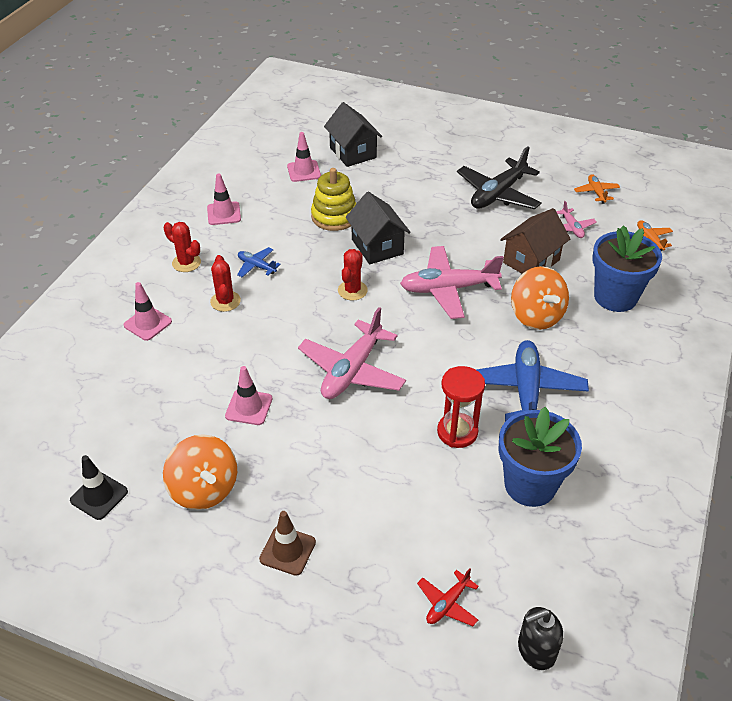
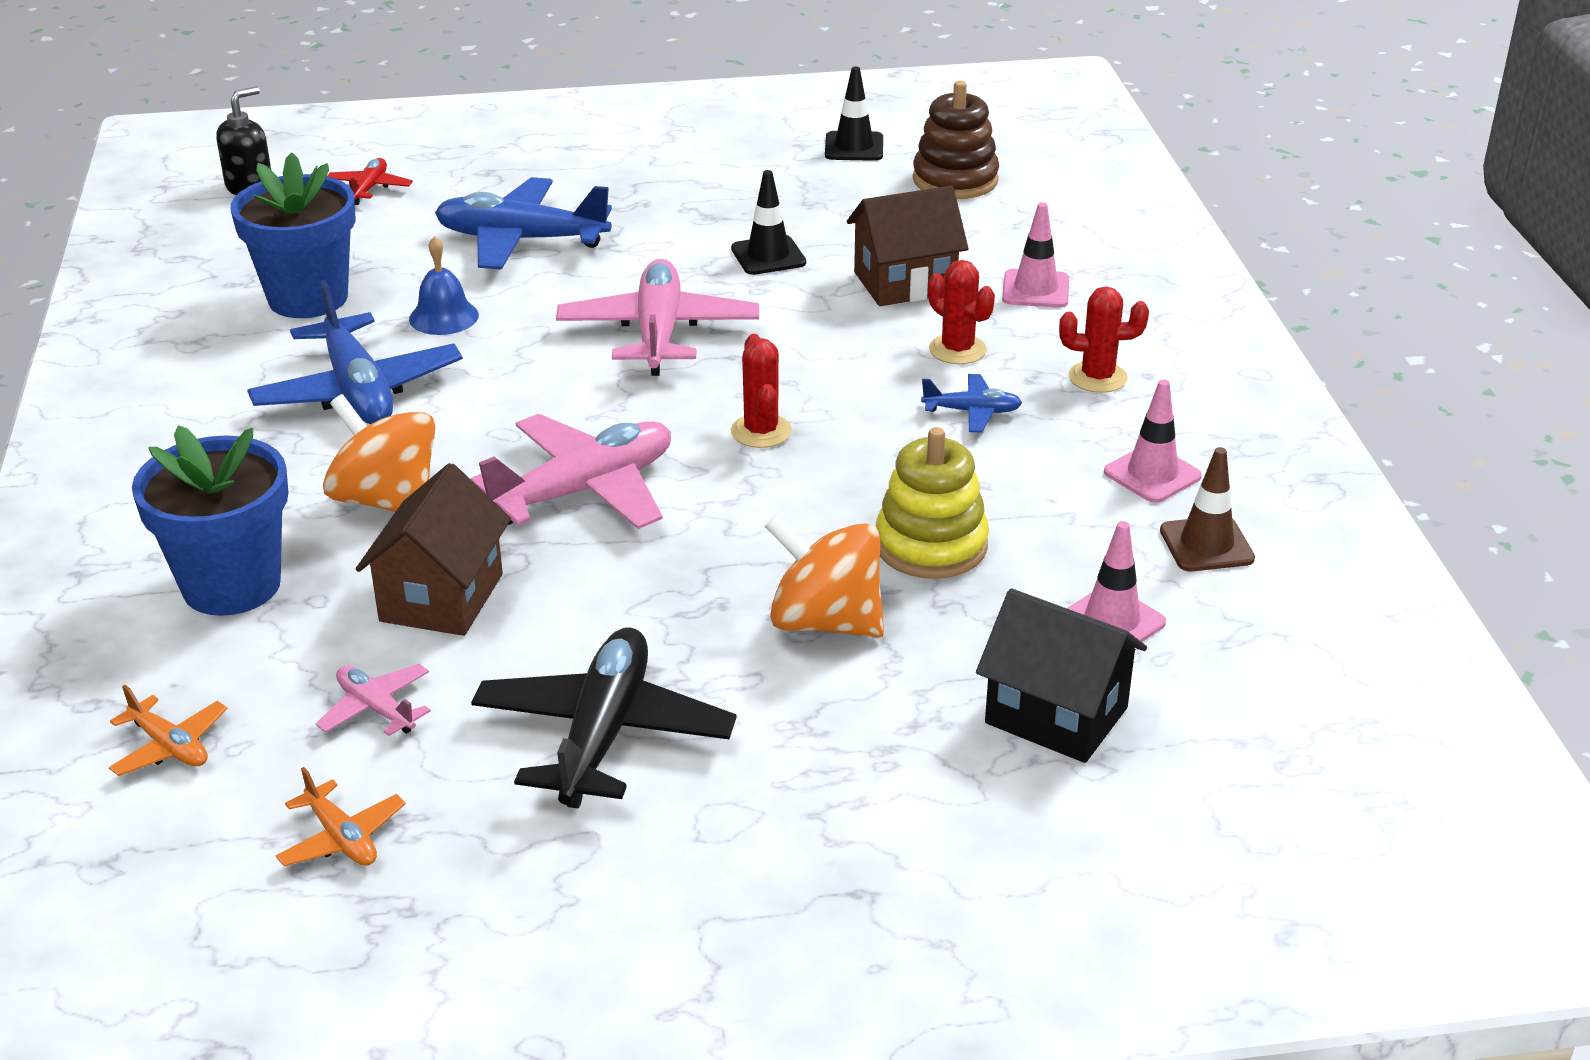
camera: 150 degrees right, 10 degrees down
orange spinning top [163,434,237,510] -> orange spinning top moved to [765,515,884,638]
pink traffic cone [225,366,272,425] -> black traffic cone [731,170,806,275]
brown traffic cone [259,511,316,576] -> brown traffic cone moved to [1160,447,1255,571]
black house [346,192,411,264] -> none
red hourglass [437,366,485,448] -> blue bell [409,236,479,335]
none -> blue plane [435,177,612,270]
none -> brown house [847,186,968,306]
none -> brown stacking toy [913,81,999,199]

